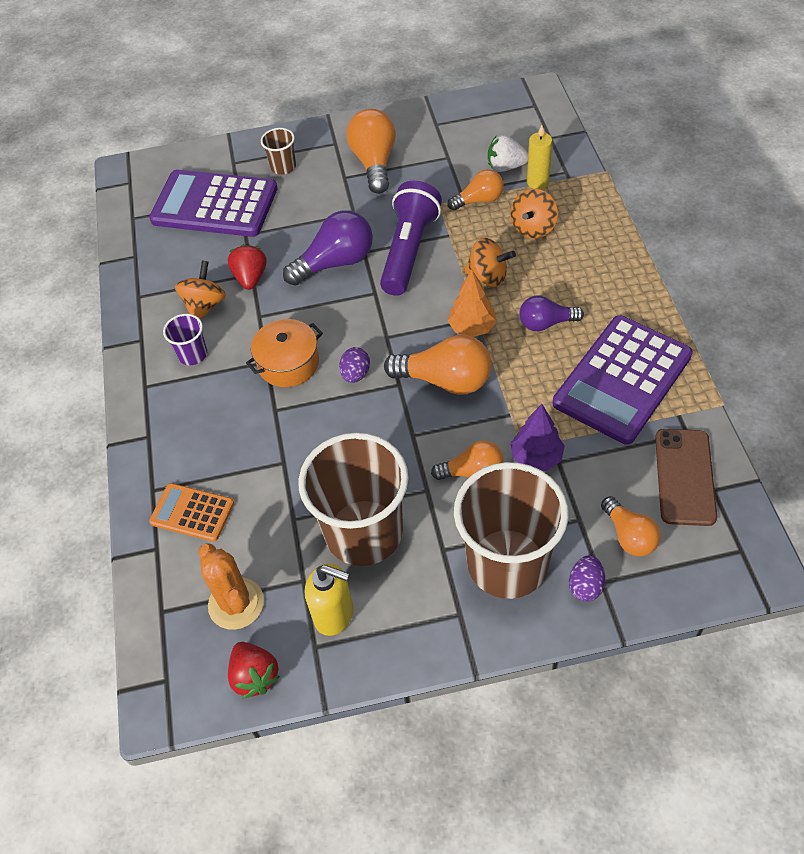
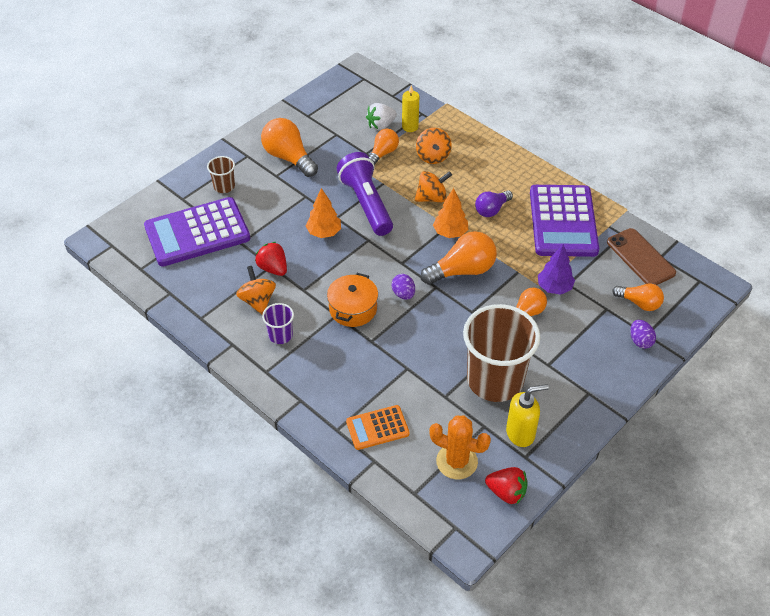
camera: 40 degrees left, 5 degrees down
purple light bulb [283,210,373,286] -> orange tree [306,188,341,238]
brown cup [454,462,569,599] -> none

